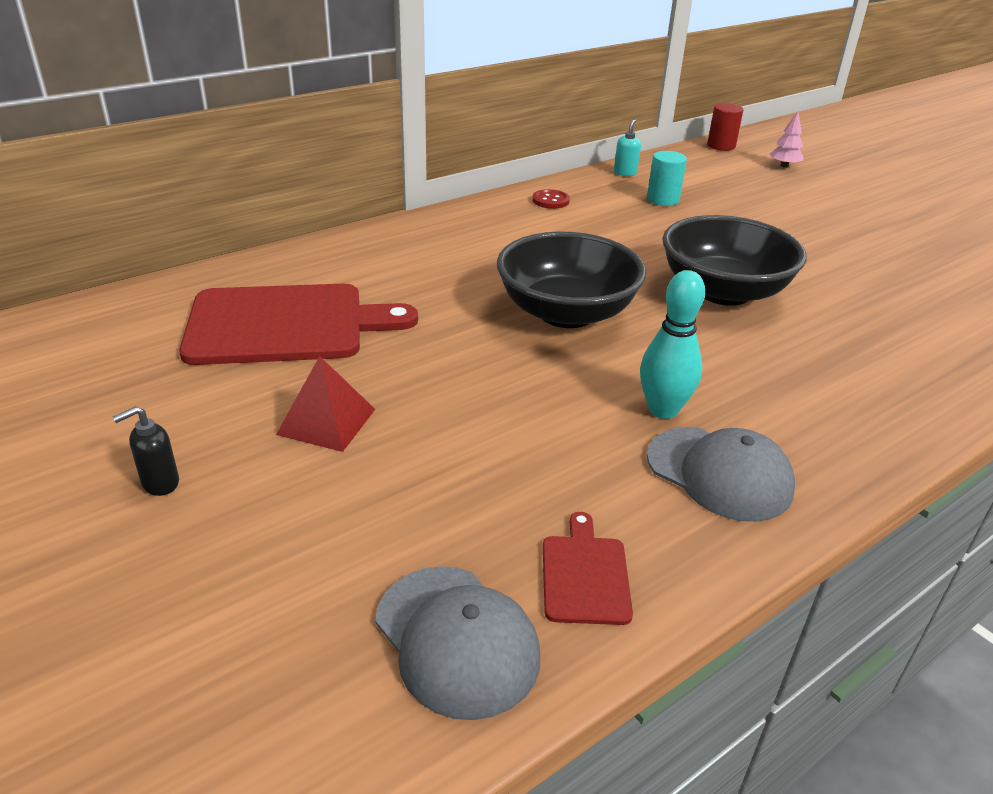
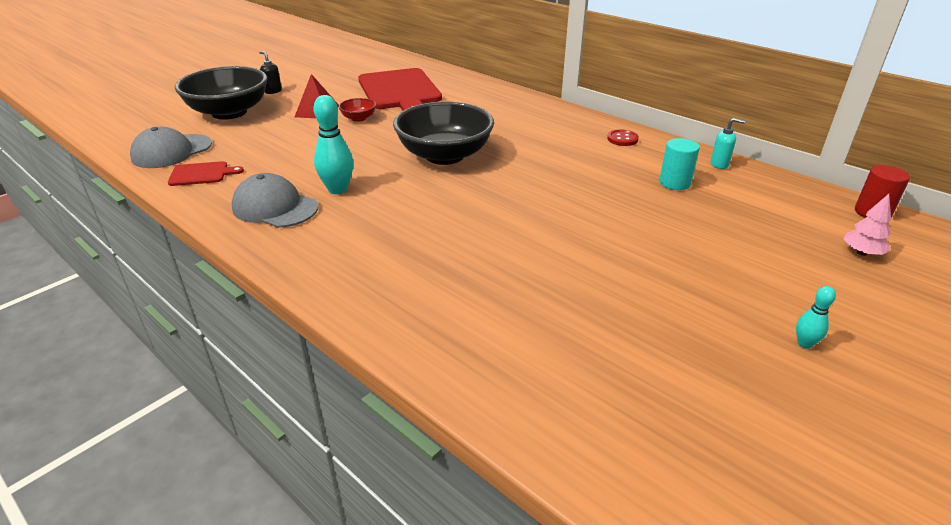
camera: 80 degrees right, 0 degrees up
grey cap [647,427,795,522] -> grey cap turned 90 degrees clockwise [232,173,318,228]
black bowl [662,215,807,306] -> black bowl moved to [175,66,267,120]
none -> red bowl [339,98,376,122]
none -> turquoise bowling pin [796,286,836,349]

